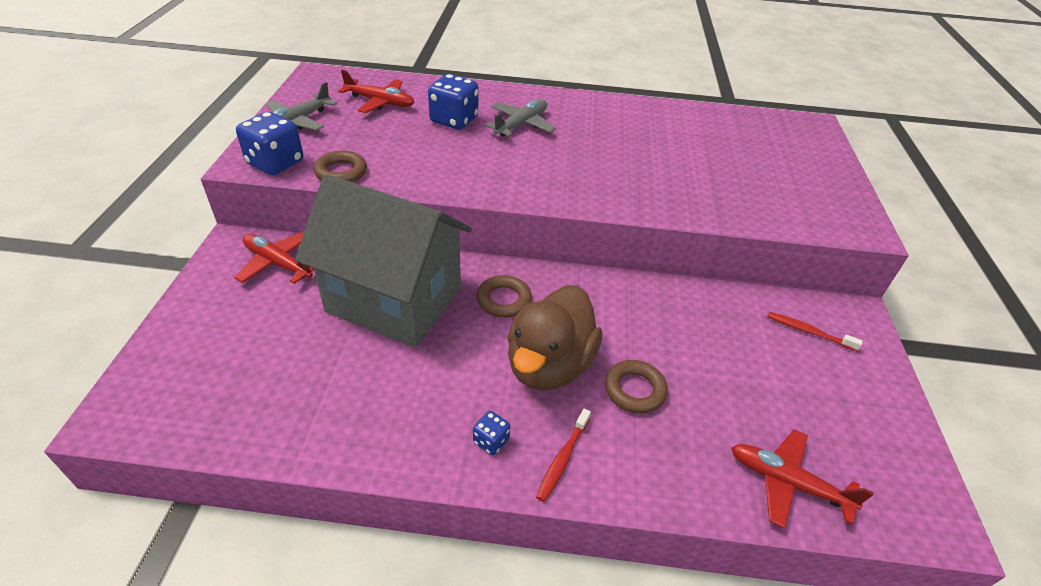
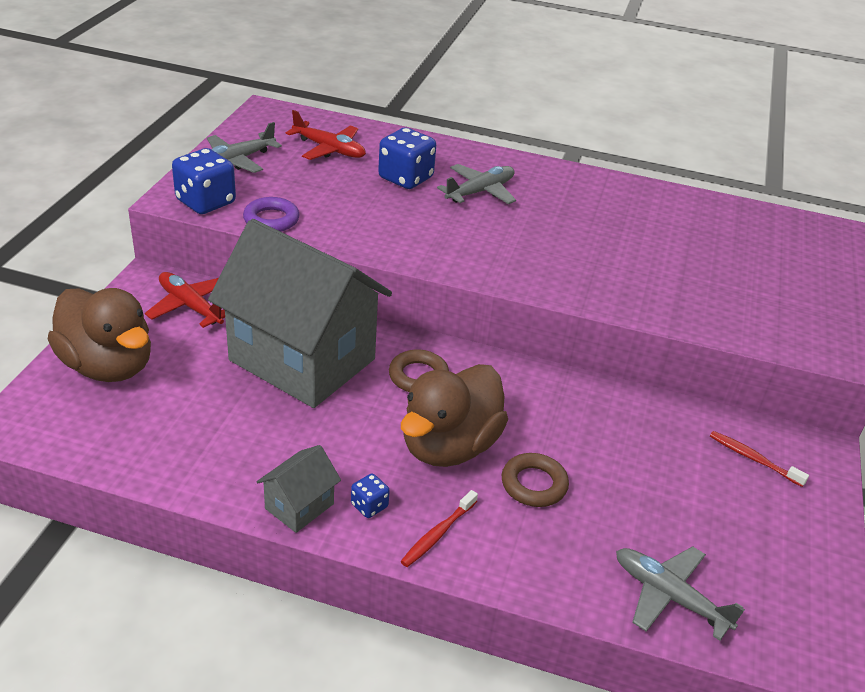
camera: 10 degrees right, 5 degrees down
brown ring [313,151,367,182] -> purple ring [243,197,300,232]
red plane [731,429,874,529] -> grey plane [616,546,745,641]
none -> brown duck [48,288,151,382]
none -> grey house [257,445,341,533]

